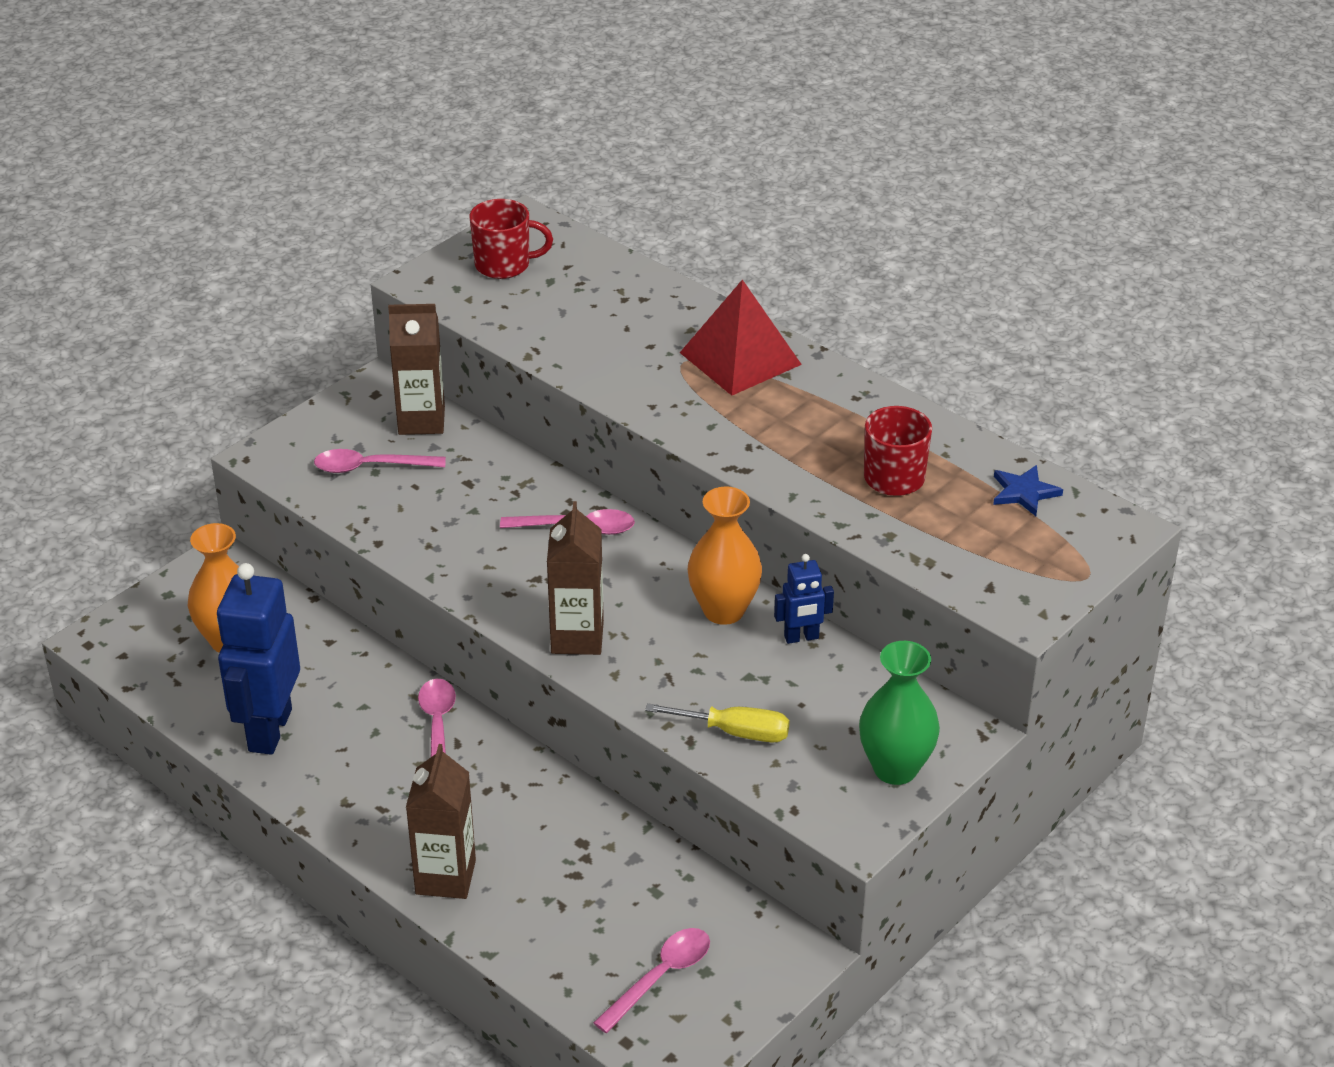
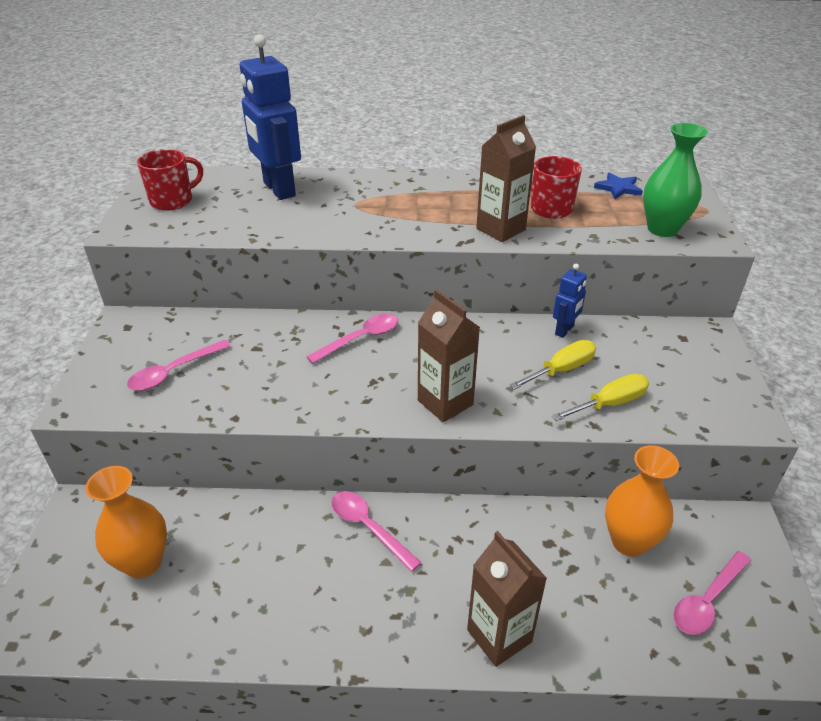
camera: 40 degrees left, 0 degrees up
blue robot [217,563,300,755] -> blue robot moved to [240,34,301,200]
brown carton [388,304,445,435] -> brown carton moved to [476,115,536,242]
pink spoon [593,928,710,1033] -> pink spoon turned 135 degrees counterclockwise [673,551,751,635]
red pyramid [680,279,802,396] -> none
orange vase [688,486,762,625] -> orange vase moved to [605,445,679,557]
green vase [859,641,940,785] -> green vase moved to [643,123,708,237]
none -> yellow screwdriver [510,340,596,390]

